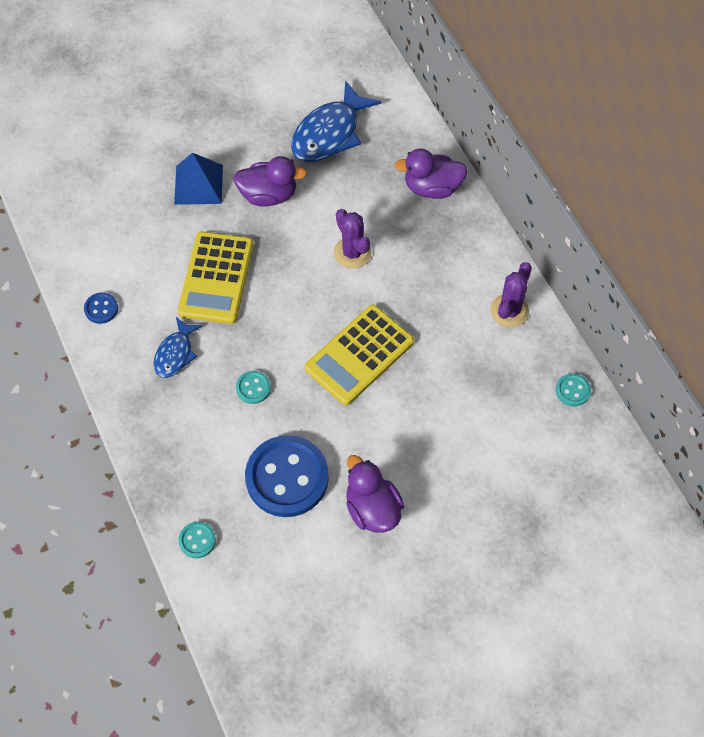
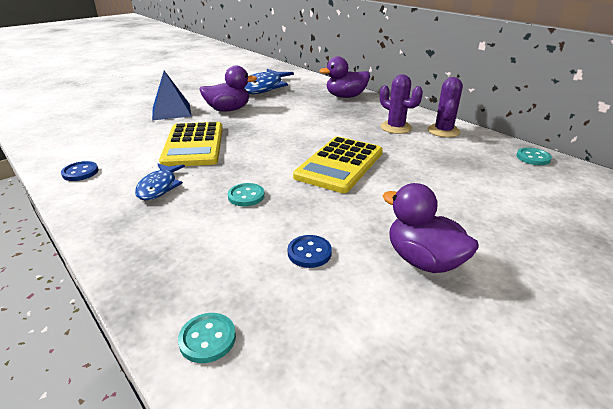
camera: 15 degrees left, 30 degrees down
blue button [245,435,329,517] -> blue button [288,235,332,268], size x0.43
purple cactus [334,209,372,269] -> purple cactus moved to [380,74,423,134]

